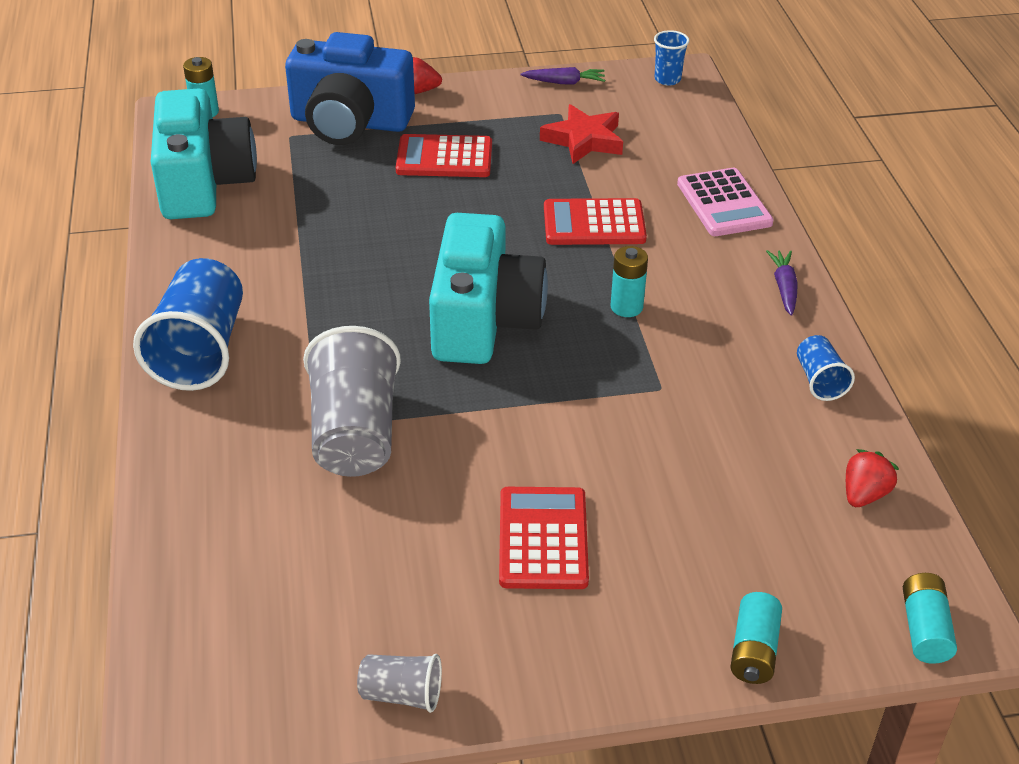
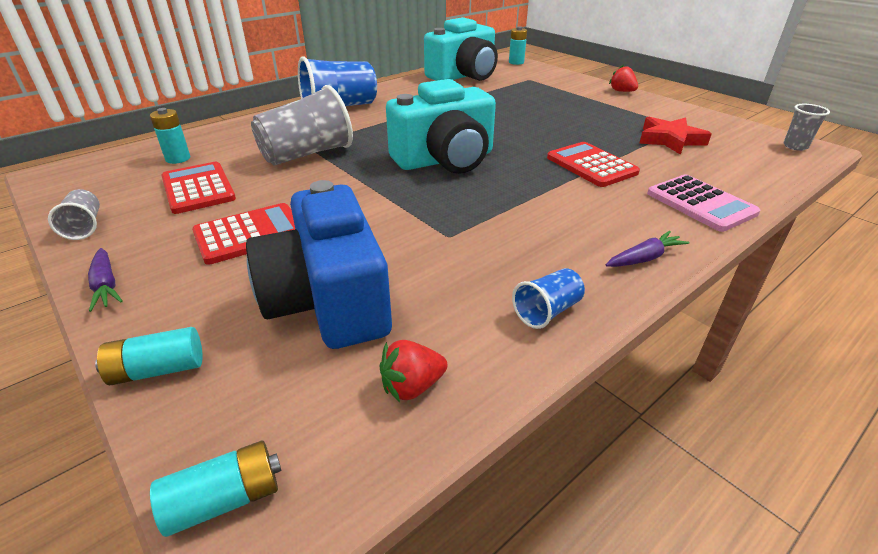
camera: 60 degrees right, 5 degrees down
blue camera [285,32,415,145] -> blue camera moved to [246,180,392,349]
red calculator [396,134,492,177] -> red calculator moved to [161,162,236,214]
purple carrot [521,67,605,84] -> purple carrot moved to [88,248,123,312]
turquoise battery [611,246,648,317] -> turquoise battery moved to [150,108,190,164]
blue cup [654,30,689,86] -> grey cup [783,104,830,151]
pink calculator [677,168,774,236] -> pink calculator turned 75 degrees counterclockwise [647,174,761,232]
red strawberry [846,449,899,507] -> red strawberry turned 150 degrees clockwise [380,340,448,402]

